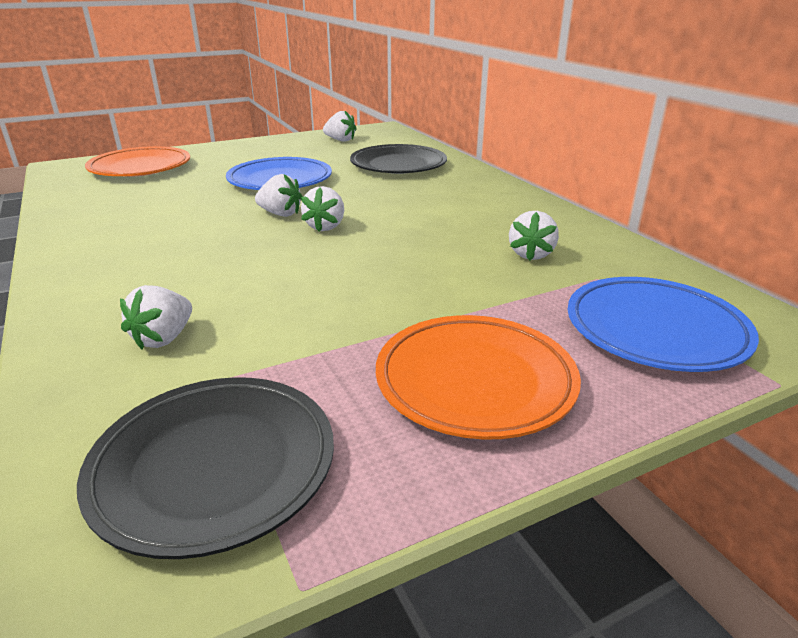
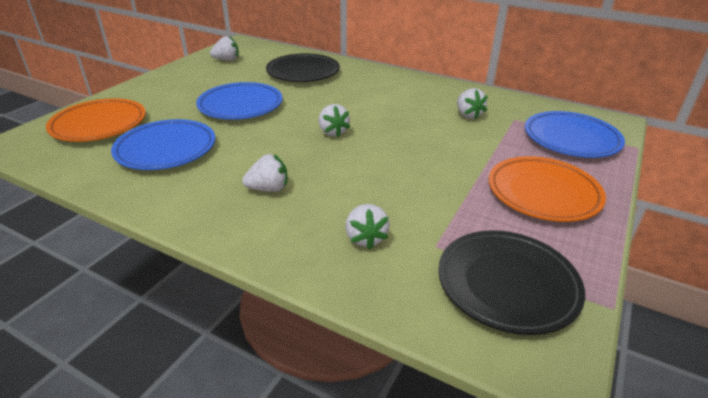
camera: 35 degrees left, 5 degrees up
white strawberry [255,174,303,217] -> white strawberry moved to [242,154,287,192]
none -> blue plate [111,119,215,170]

